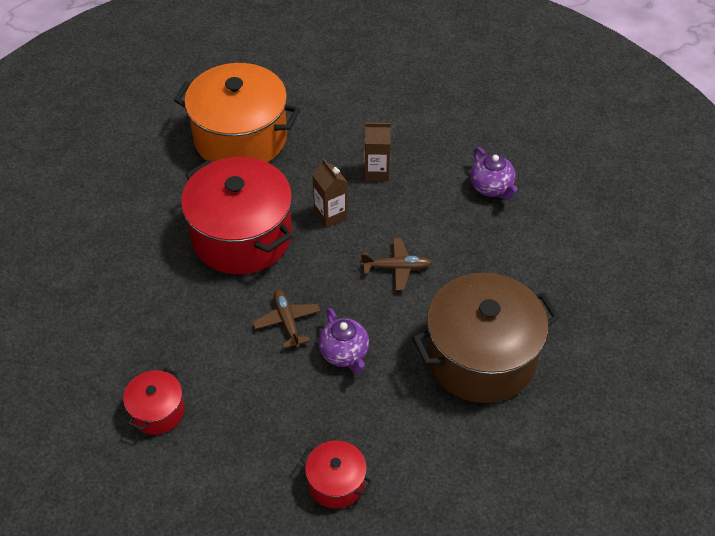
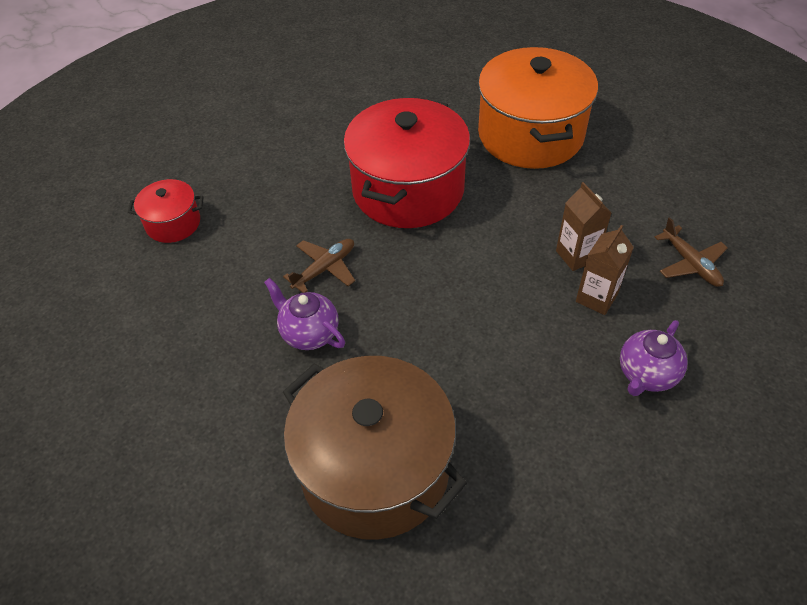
camera: 65 degrees right, 0 degrees up
red pot [300,441,373,509] -> none
brown carton [312,158,348,228] -> brown carton moved to [576,225,634,315]
purple teapot [319,308,369,373] -> purple teapot turned 90 degrees clockwise [264,278,345,350]
brown plane [361,238,432,291] -> brown plane moved to [655,217,728,287]

